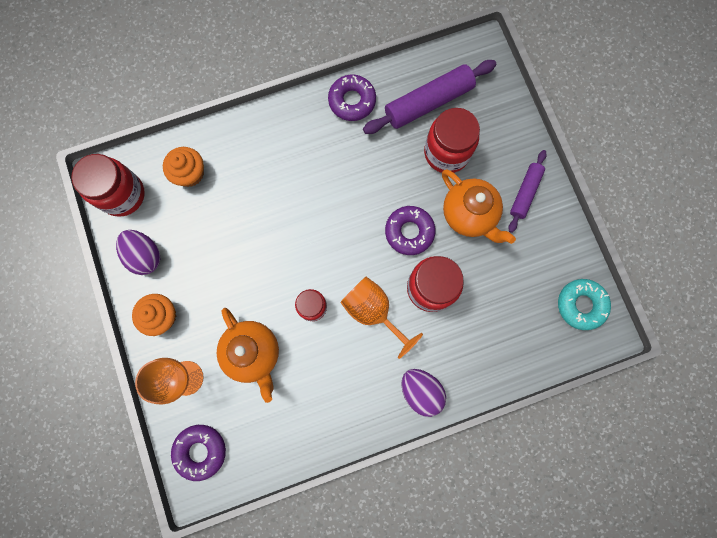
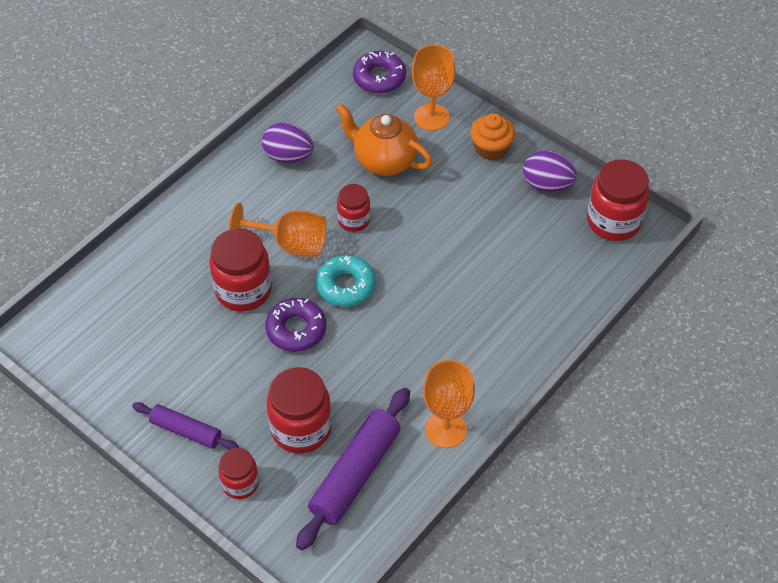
camera: 150 degrees right, 25 degrees down
orange cupcake [163,147,204,187] -> none
purple donut [328,74,376,121] -> orange goblet [423,360,475,448]
purple egg [401,369,446,417] -> purple egg moved to [262,123,314,163]
orange teapot [442,169,516,244] -> none
purple rolling pin [508,150,547,233] -> purple rolling pin turned 60 degrees counterclockwise [132,402,239,450]
turquoise donut [558,279,611,330] -> turquoise donut moved to [316,255,376,307]
none -> red jar [218,448,259,499]

